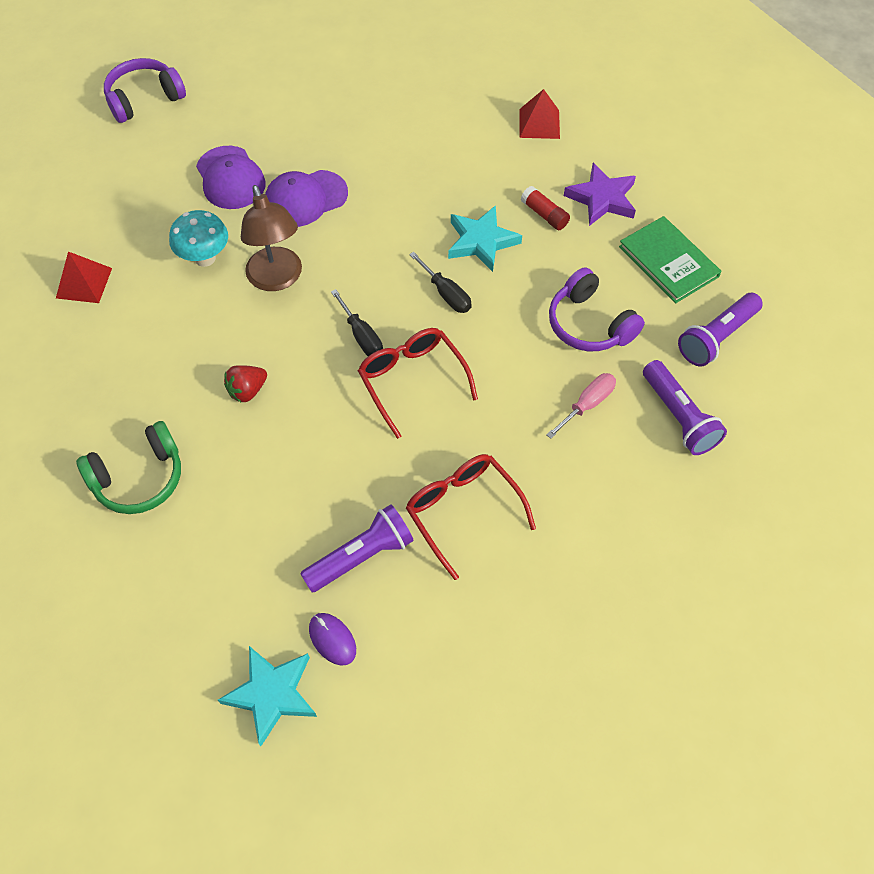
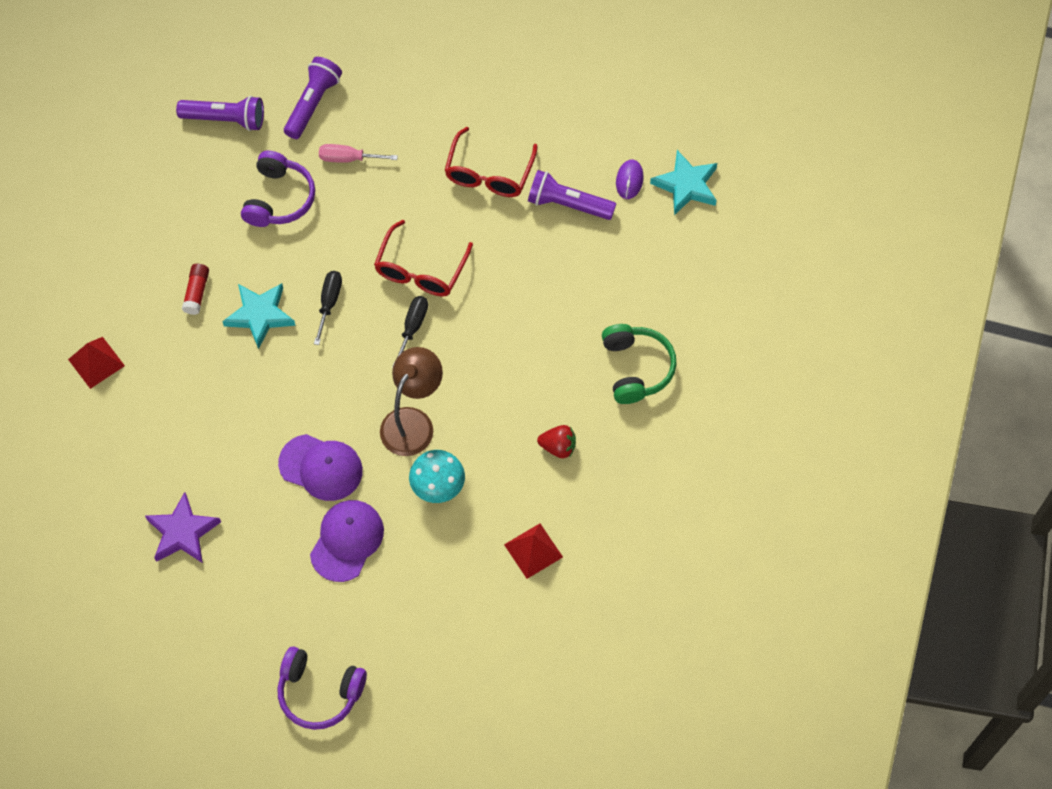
camera: 130 degrees left, 5 degrees up
green headphones [76,421,181,514] -> green headphones turned 60 degrees clockwise [602,324,677,404]
red strawberry [224,365,267,402] -> red strawberry moved to [537,425,576,458]
purple star [564,163,636,226] -> purple star moved to [145,492,221,563]
green book [619,216,722,303] -> none

